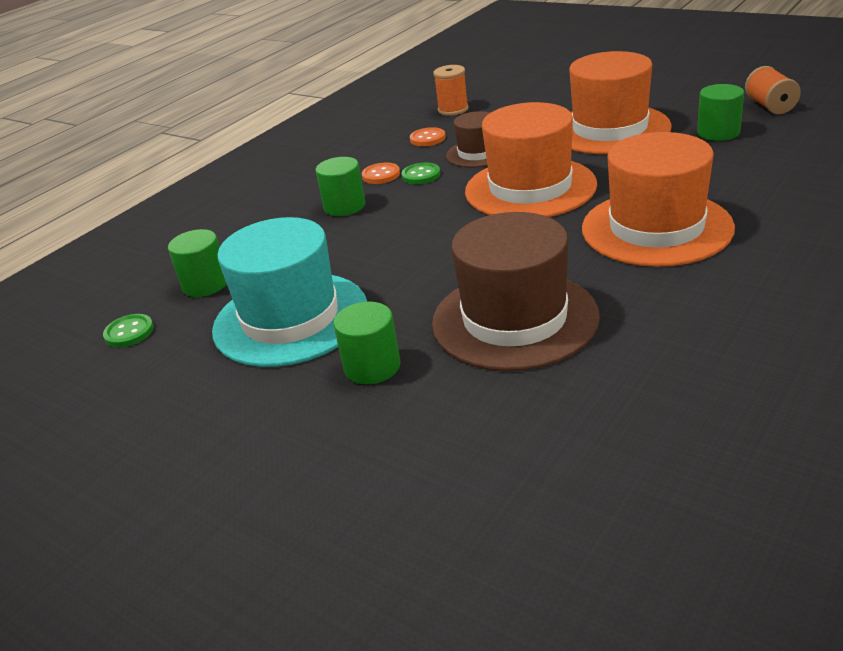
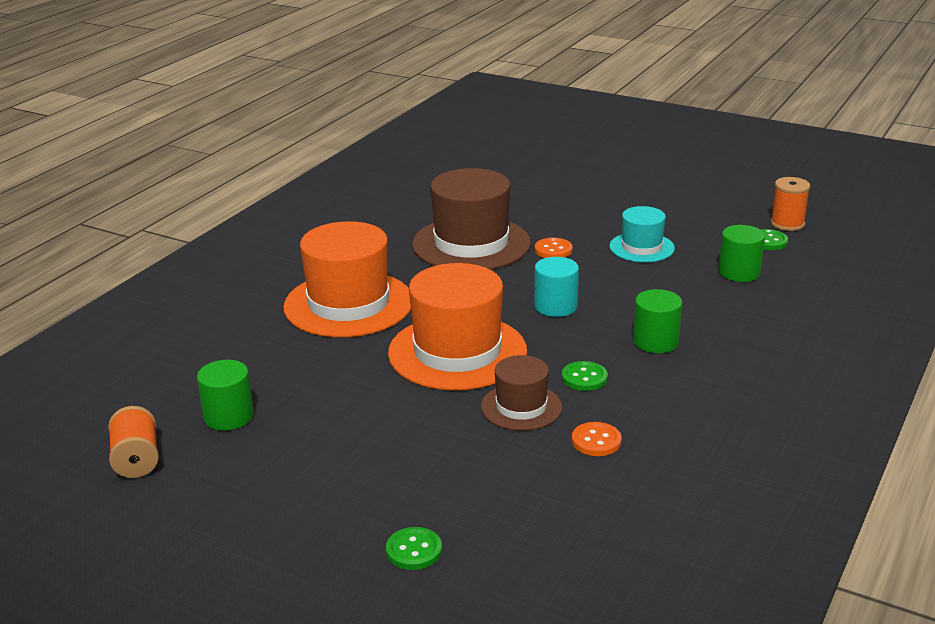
camera: 170 degrees right, 5 degrees down
turquoise hat [212,217,368,367] -> turquoise hat [609,206,675,262], size x0.54
green cylinder [334,302,400,384] -> none
orange button [362,163,400,184] -> orange button moved to [535,238,572,258]
orange spool [433,65,469,116] -> orange spool moved to [770,177,810,231]
orange hat [569,51,672,154] -> none
none -> green button [386,527,442,570]
none -> turquoise cylinder [534,257,579,317]

